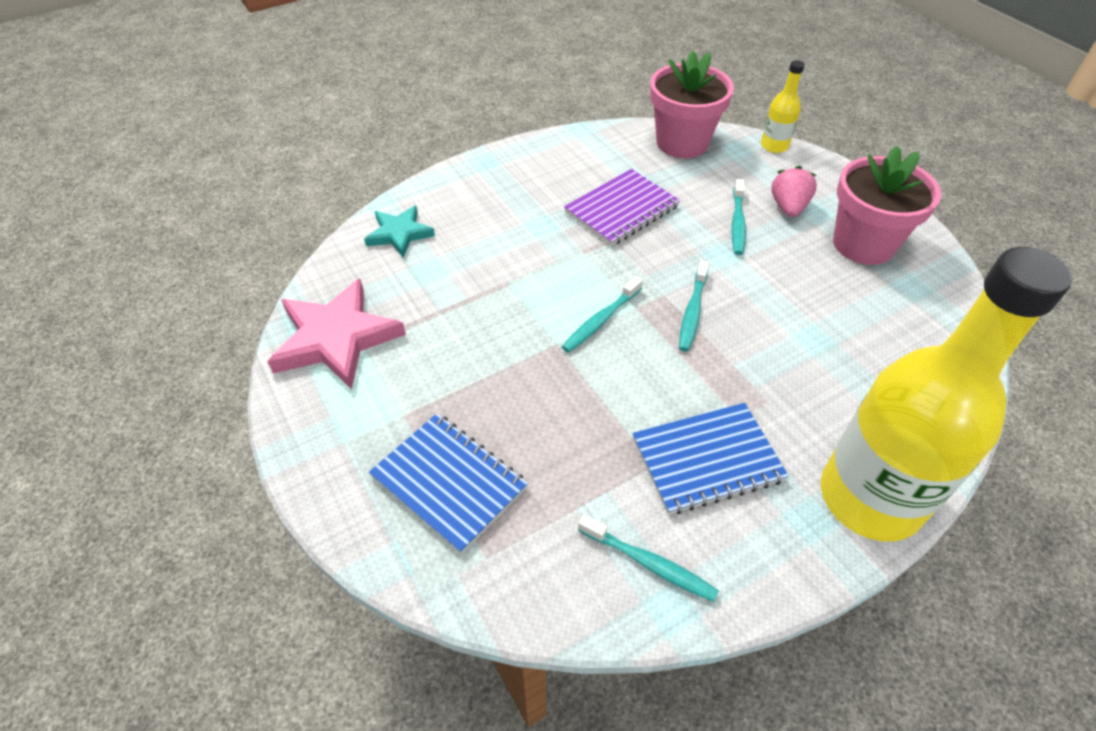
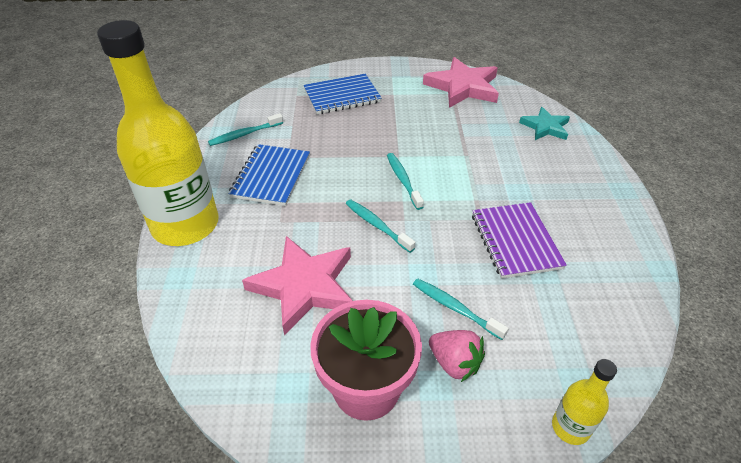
camera: 120 degrees right, 5 degrees down
pink flower pot [650,51,734,158] -> none
none -> pink star [242,236,353,335]

